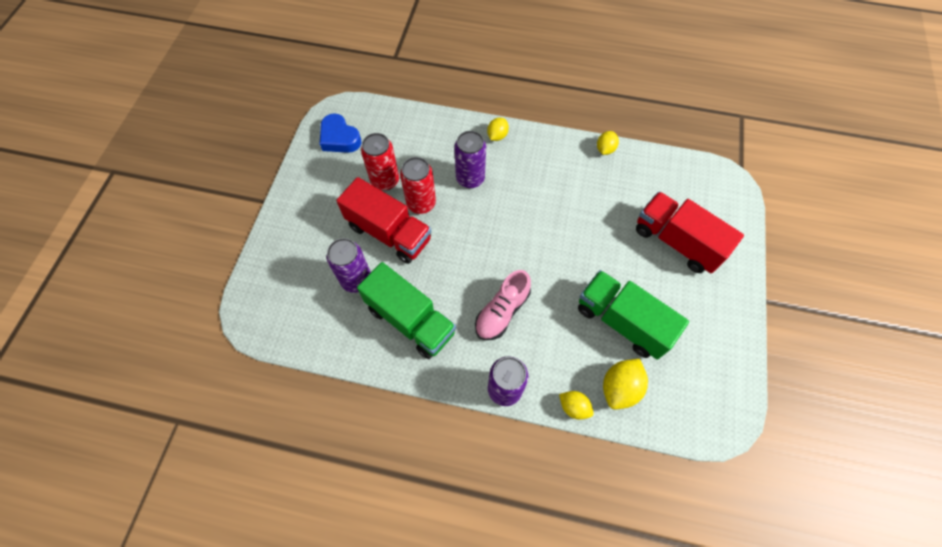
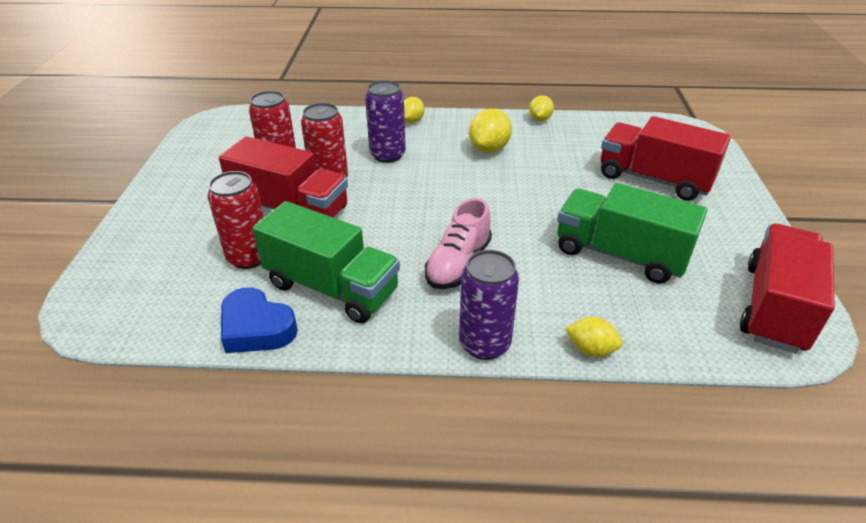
camera: 10 degrees left, 25 degrees down
blue heart [320,113,362,153] -> blue heart moved to [221,287,298,353]
purple can [327,238,371,293] -> red can [207,171,264,269]
yellow lemon [603,359,648,409] -> yellow lemon moved to [469,109,512,153]
none -> red truck [740,224,835,353]

